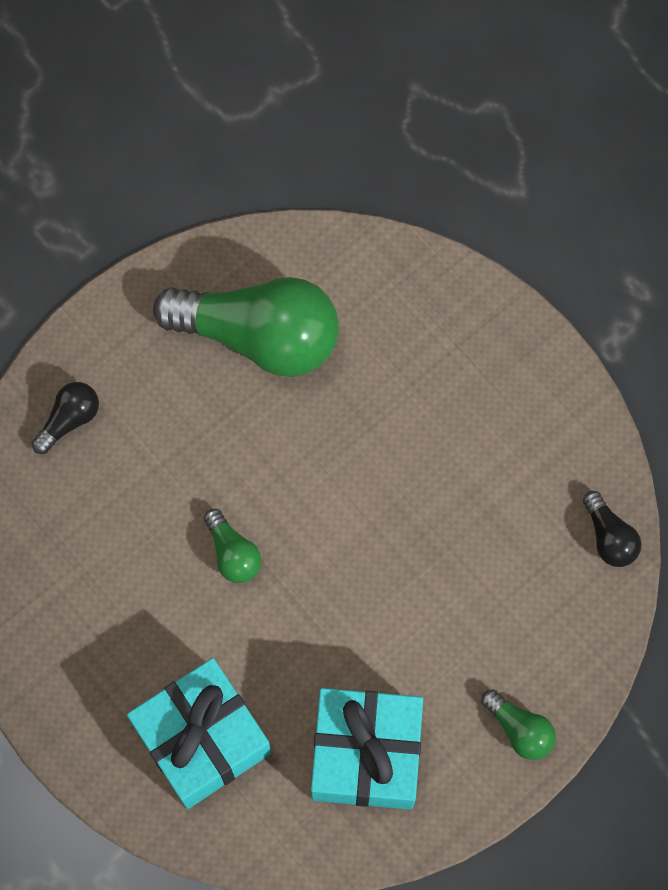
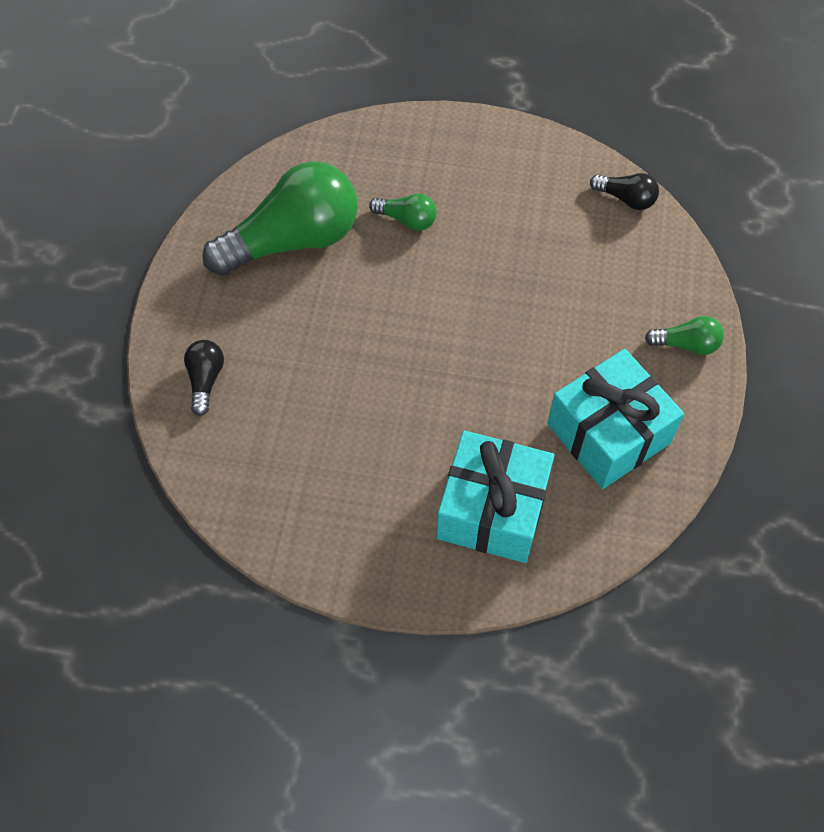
camera: 40 degrees left, 10 degrees down
green light bulb [204,509,261,583] -> green light bulb moved to [369,193,437,231]

